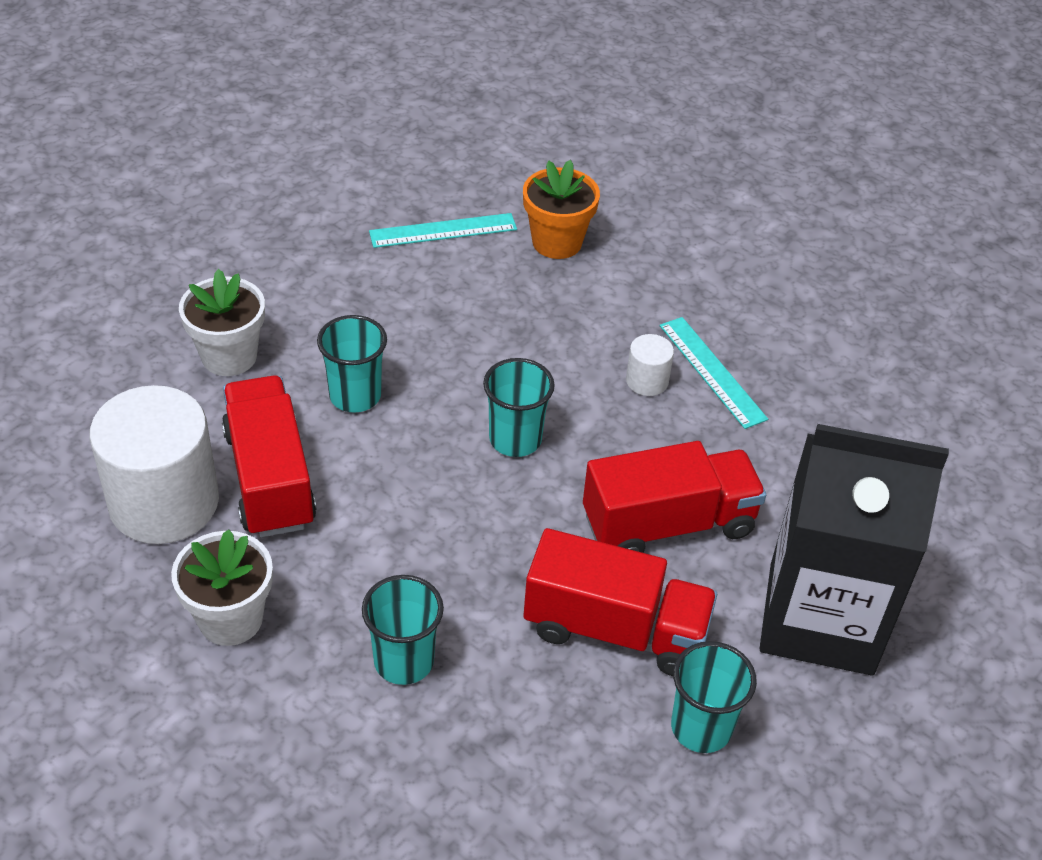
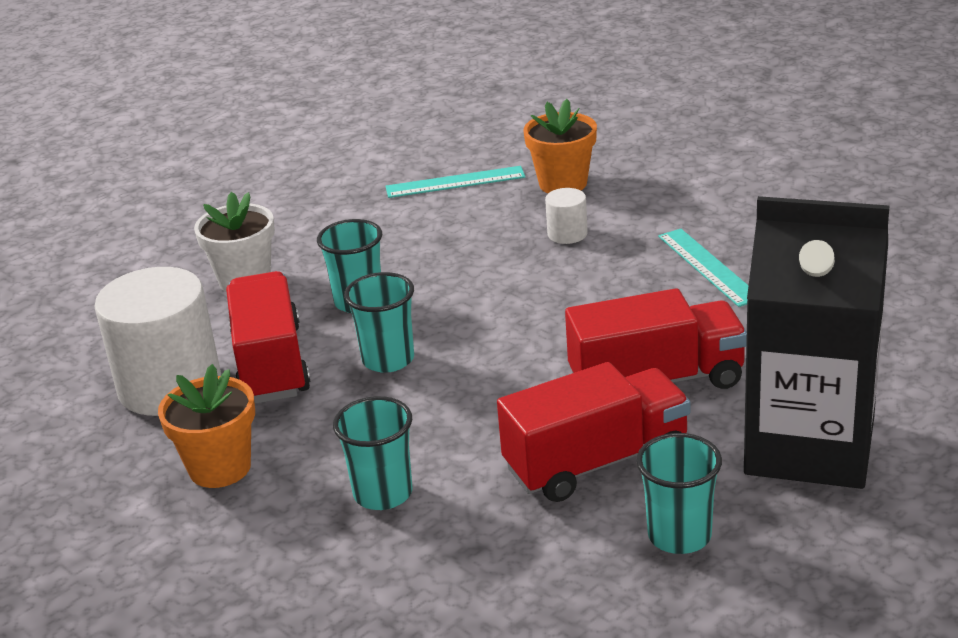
camera: 10 degrees right, 15 degrees down
white flower pot [171,530,273,646] -> orange flower pot [158,364,255,488]
turquoise cup [483,358,555,457] -> turquoise cup moved to [344,272,414,373]
red truck [524,528,717,676] -> red truck turned 45 degrees counterclockwise [497,362,690,502]
white cylinder [626,334,674,396] -> white cylinder moved to [545,188,588,244]

